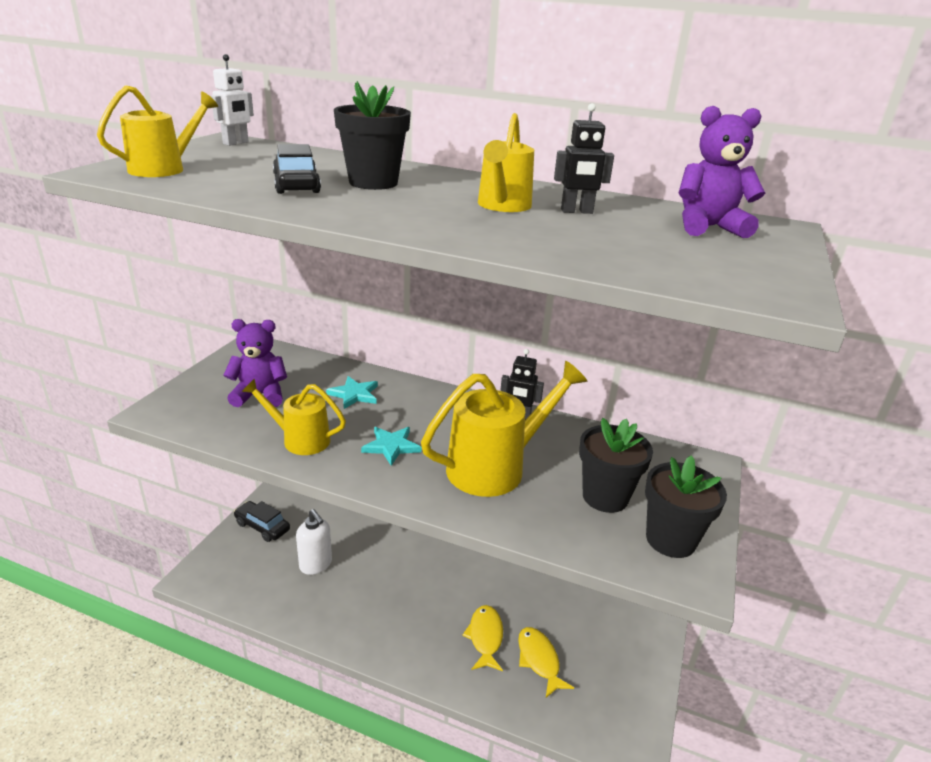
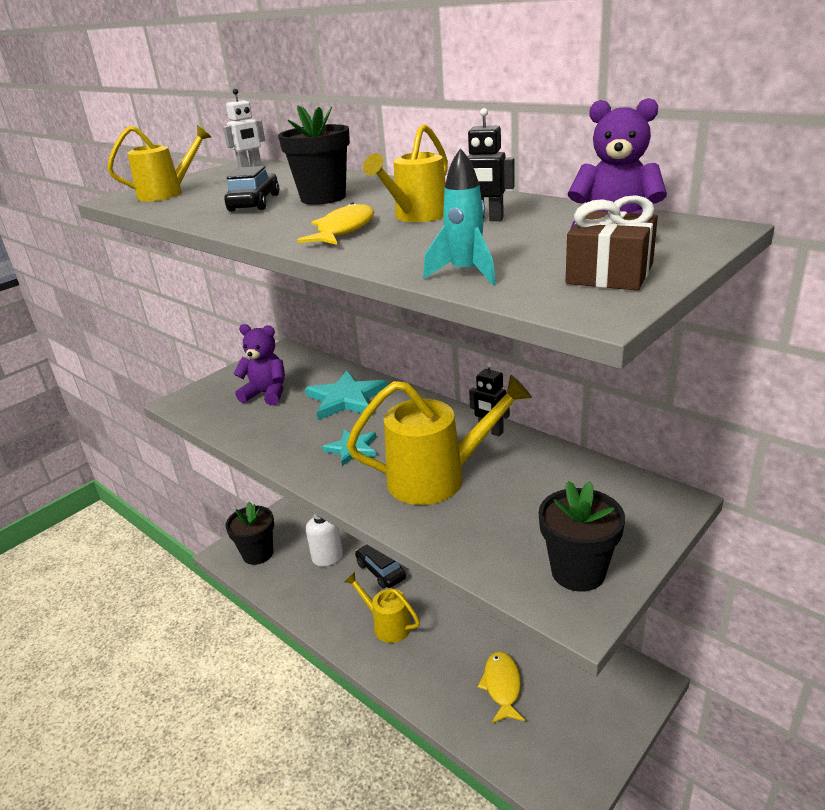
camera: 25 degrees right, 0 degrees up
black car [234,501,290,542] -> black car moved to [355,545,406,588]
yellow watering can [242,378,346,455] -> yellow watering can moved to [344,572,420,643]
turquoise star [326,376,378,409] -> turquoise star [305,371,387,420], size x1.66
yellow fish [462,605,503,671] -> yellow fish moved to [297,202,374,245]
black flower pot [579,418,653,513] -> black flower pot moved to [225,502,274,565]
none -> turquoise rocket [423,148,496,285]
none -> brown gift [566,195,658,291]

